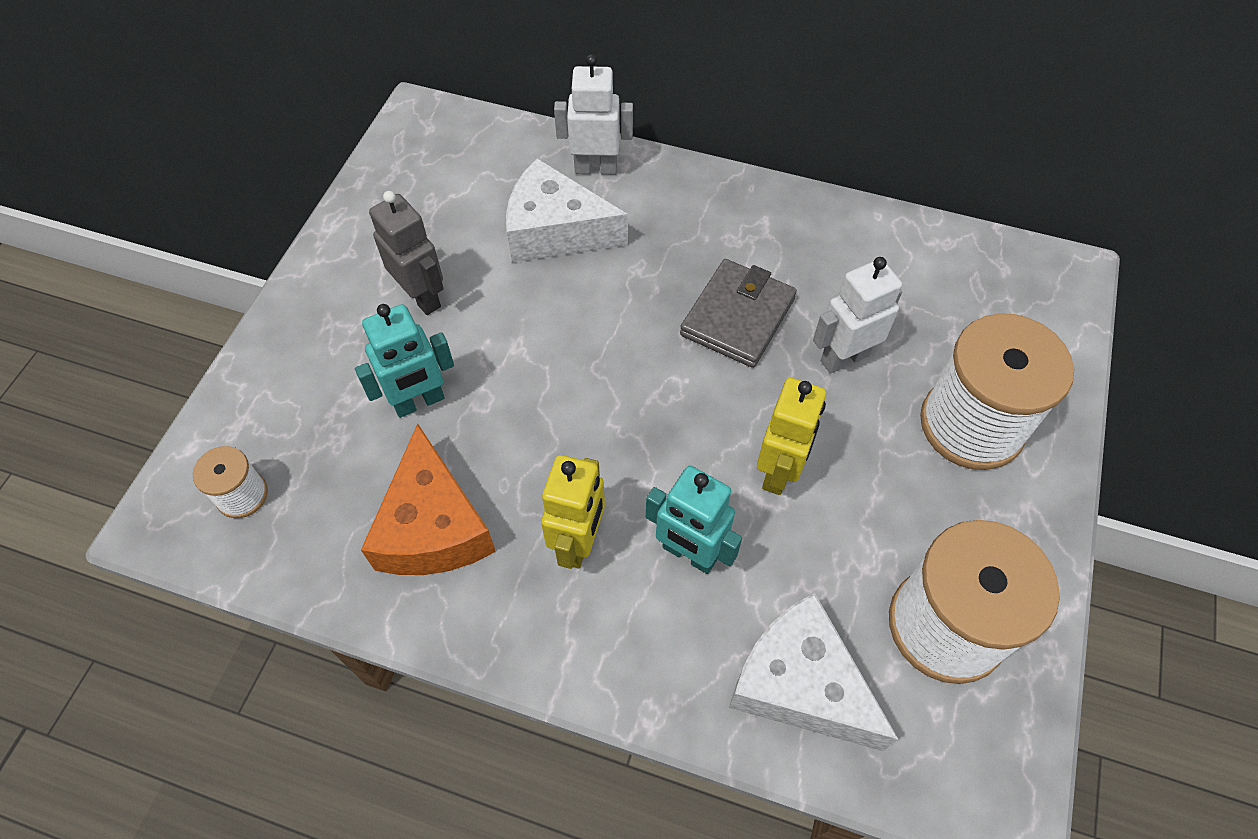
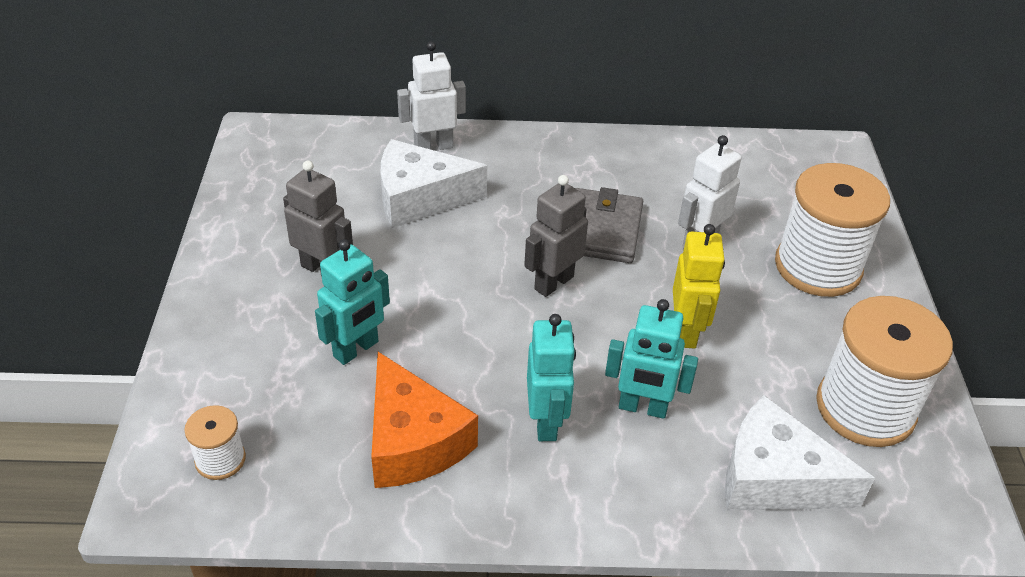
camera: 20 degrees left, 15 degrees down
yellow robot [541,455,605,569] -> turquoise robot [527,314,576,441]
none -> grey robot [524,175,588,297]

